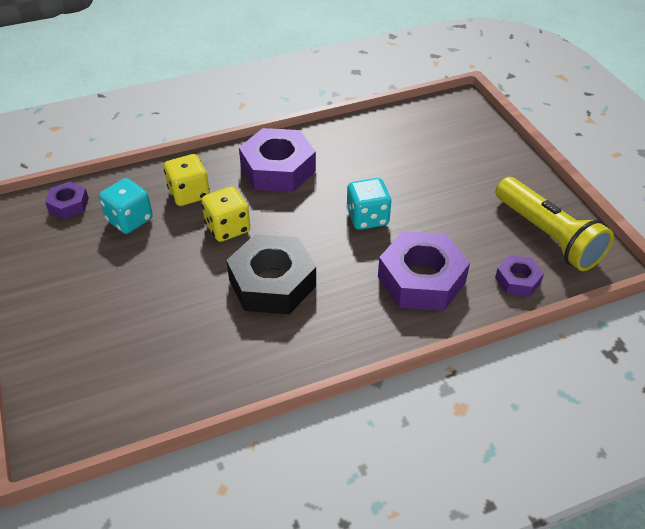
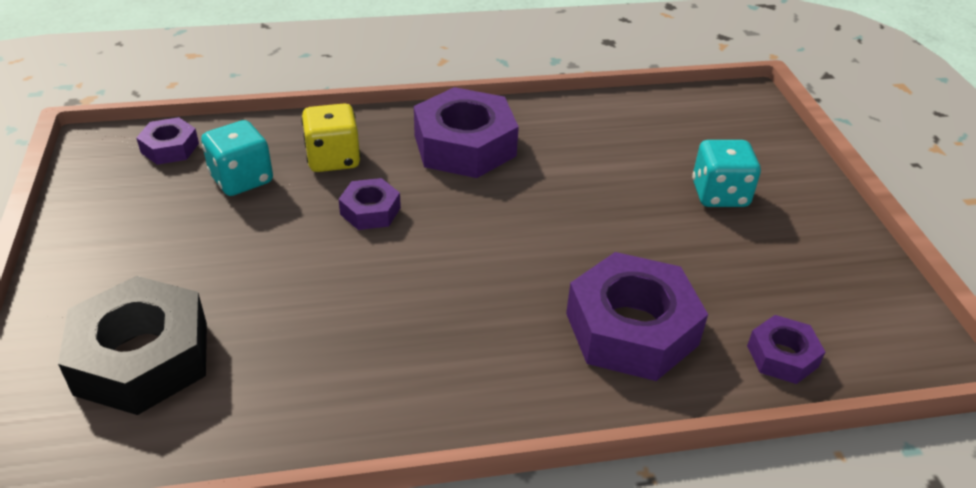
camera: 10 degrees right, 5 degrees down
yellow dice [201,186,250,242] -> purple nut [339,178,401,230]
black nut [226,234,316,314] -> black nut moved to [58,276,207,415]
turquoise dice [346,178,391,230] -> turquoise dice moved to [692,140,761,207]
yellow flashlight [496,177,614,271] -> none

